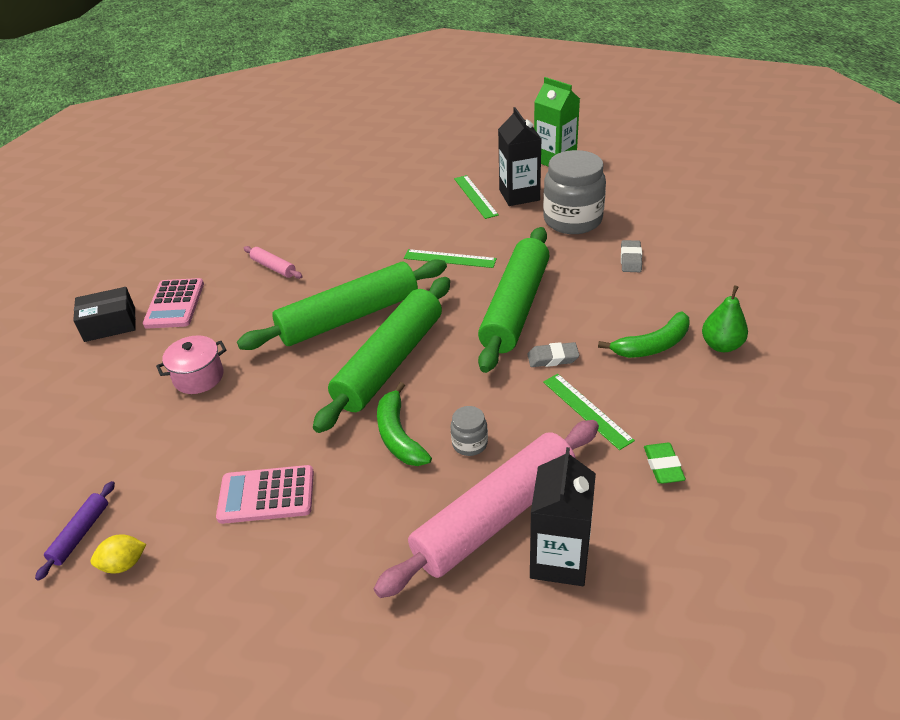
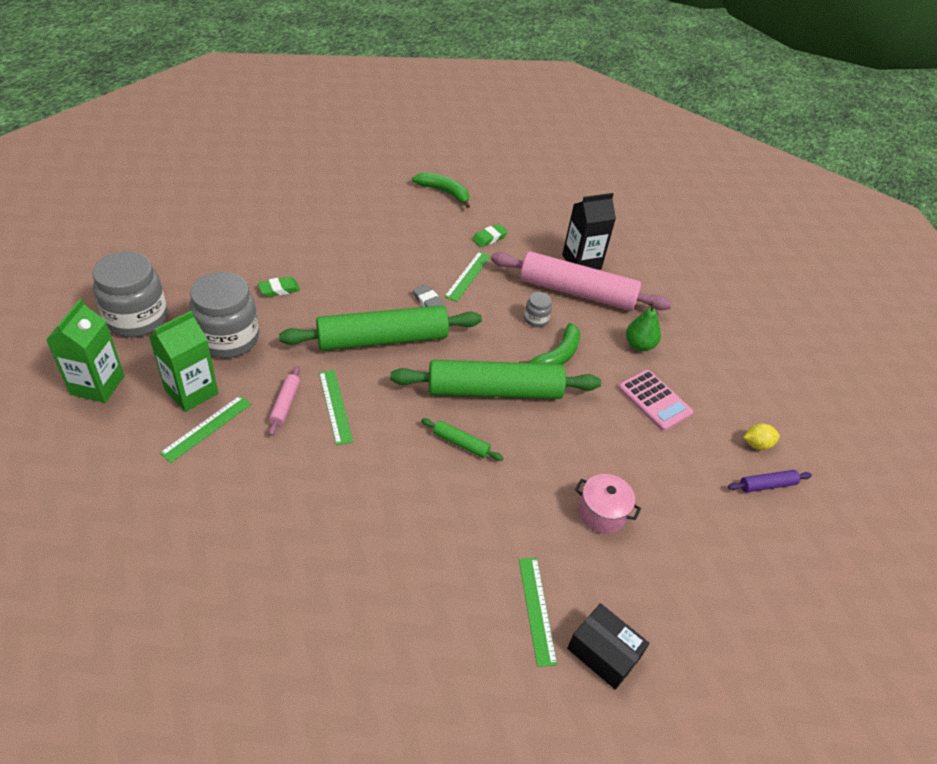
camera: 130 degrees left, 5 degrees up
yellow lemon [91,534,147,573] -> yellow lemon turned 45 degrees counterclockwise [743,423,780,450]
pink calculator [143,278,204,329] -> green ruler [519,558,557,667]
green rolling pin [237,259,447,350] -> green rolling pin [421,418,503,461], size x0.41
pink rolling pin [244,246,303,279] -> pink rolling pin moved to [269,366,300,436]
black carton [498,107,541,206] -> green carton [149,311,218,412]
green banana [598,312,690,358] -> green banana moved to [412,172,470,208]
grey eraser [621,240,642,272] -> green eraser [258,276,300,297]
green pear [702,286,748,352] -> green pear moved to [626,302,661,351]
none -> grey jar [92,251,168,337]

